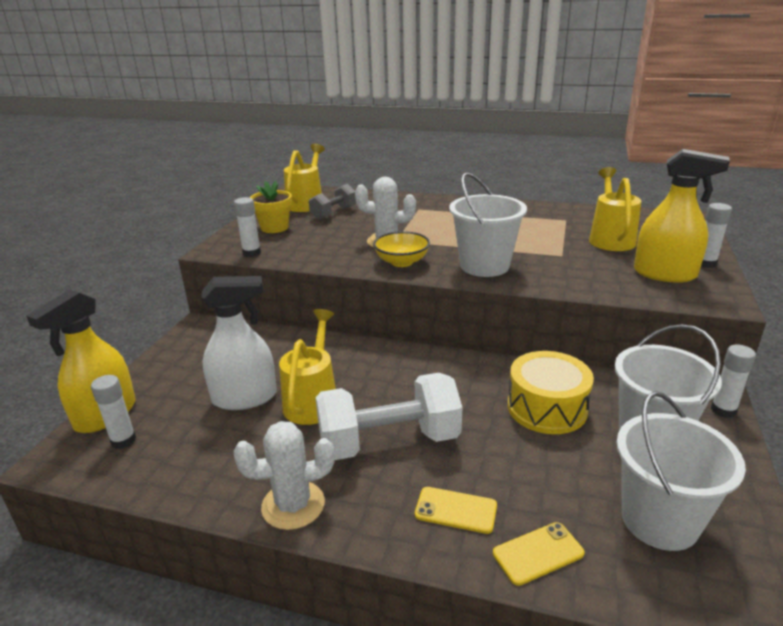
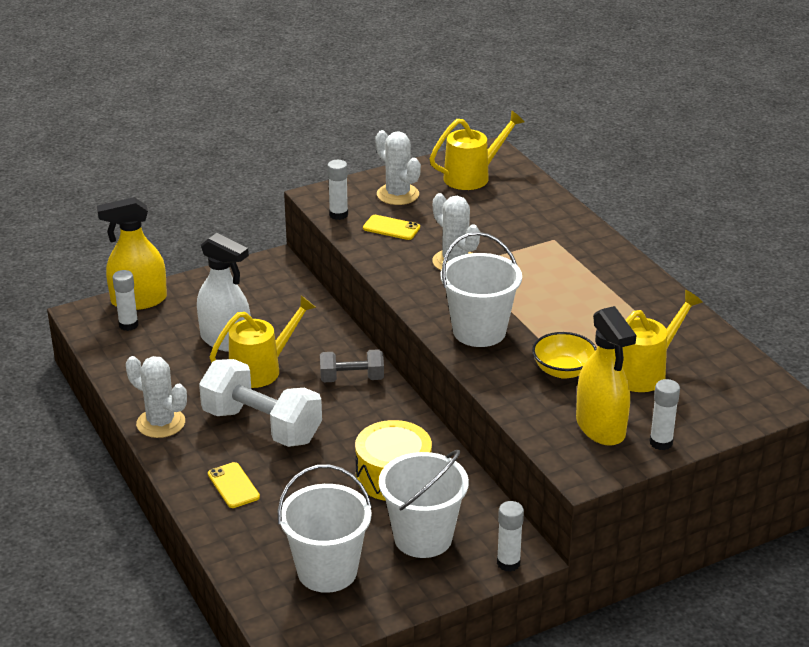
camera: 45 degrees right, 5 degrees up
yellow flower pot [250,181,292,233] -> white cactus [375,130,421,205]
grey dumbbell [309,184,356,220] -> grey dumbbell moved to [320,349,384,382]
yellow bowl [373,231,430,267] -> yellow bowl moved to [532,332,597,379]
yellow phone [493,522,585,586] -> yellow phone moved to [363,215,420,240]

